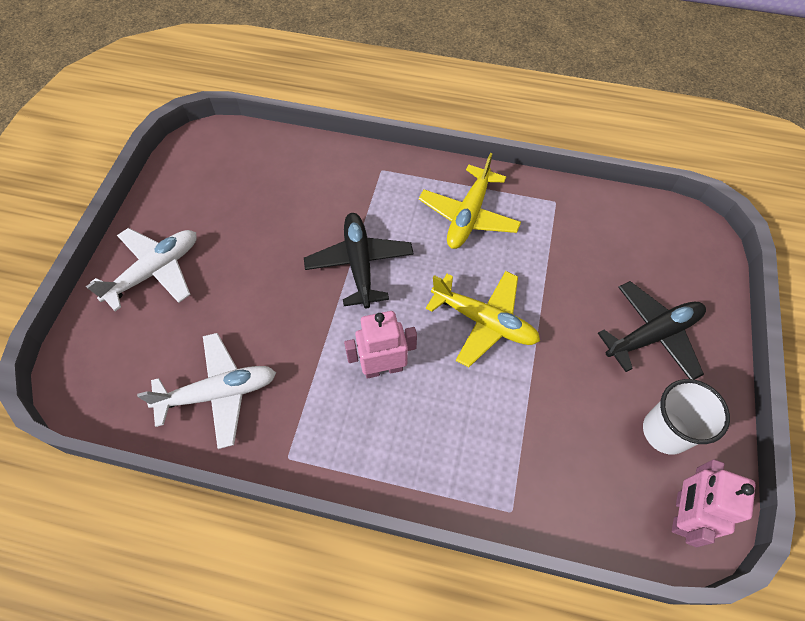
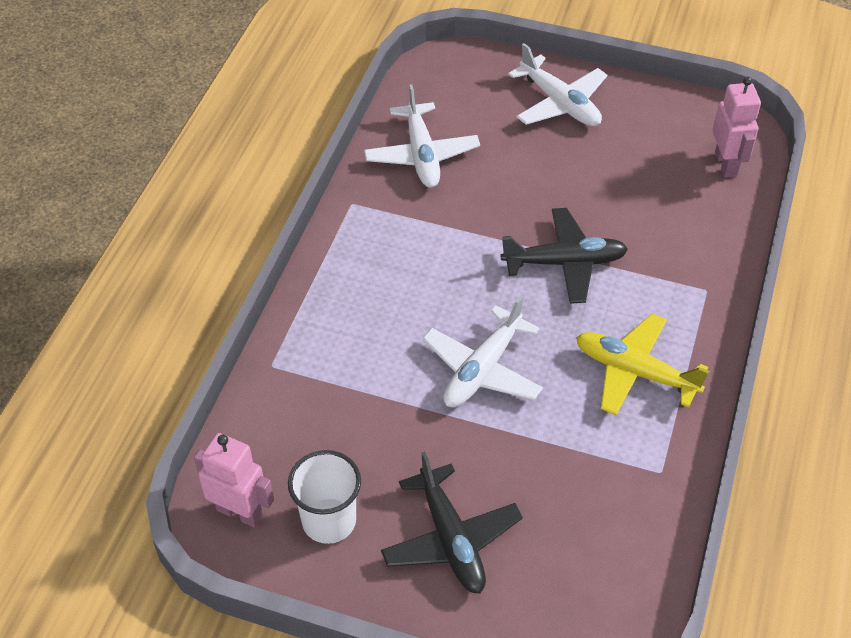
camera: 95 degrees right, 10 degrees down
pink robot [344,311,417,378] -> pink robot moved to [712,77,761,178]
yellow plane [426,271,540,367] -> white plane [423,296,543,407]

